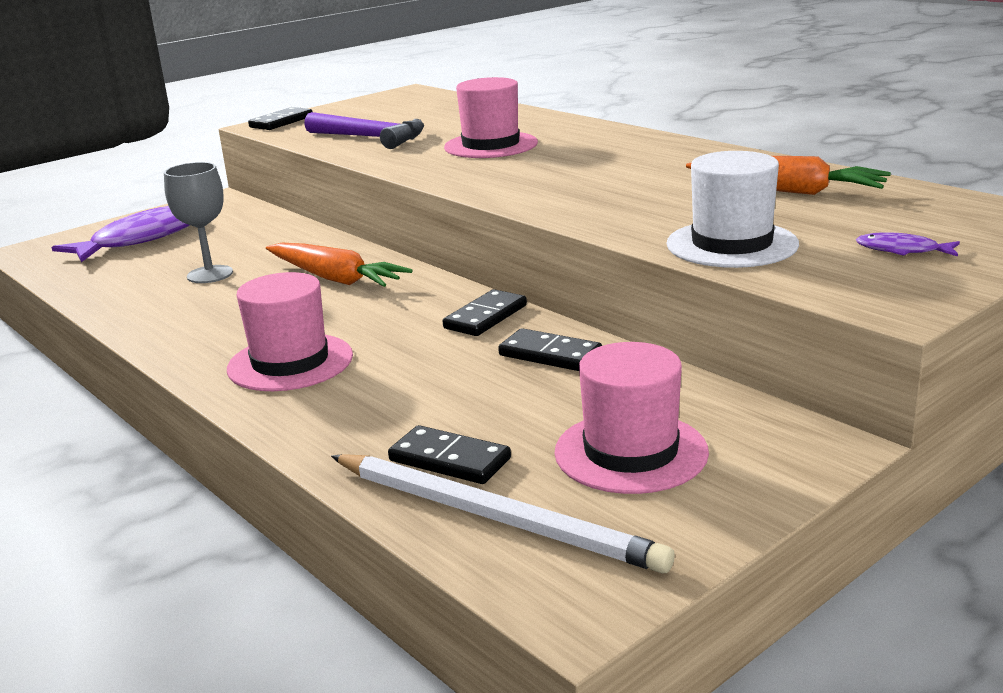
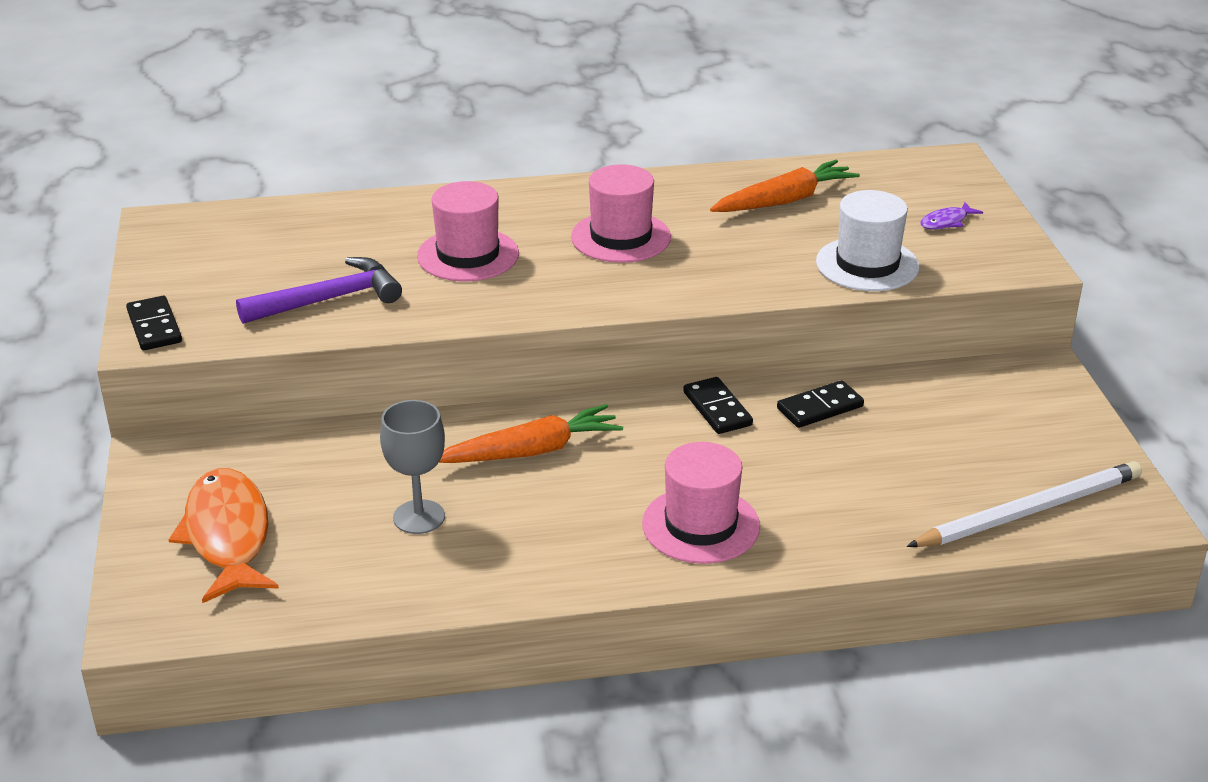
camera: 60 degrees left, 10 degrees up
purple fish [51,206,190,262] -> orange fish [169,468,279,603]
black domino [388,425,511,484] -> none
pink hat [554,342,709,494] -> pink hat moved to [571,164,671,263]

